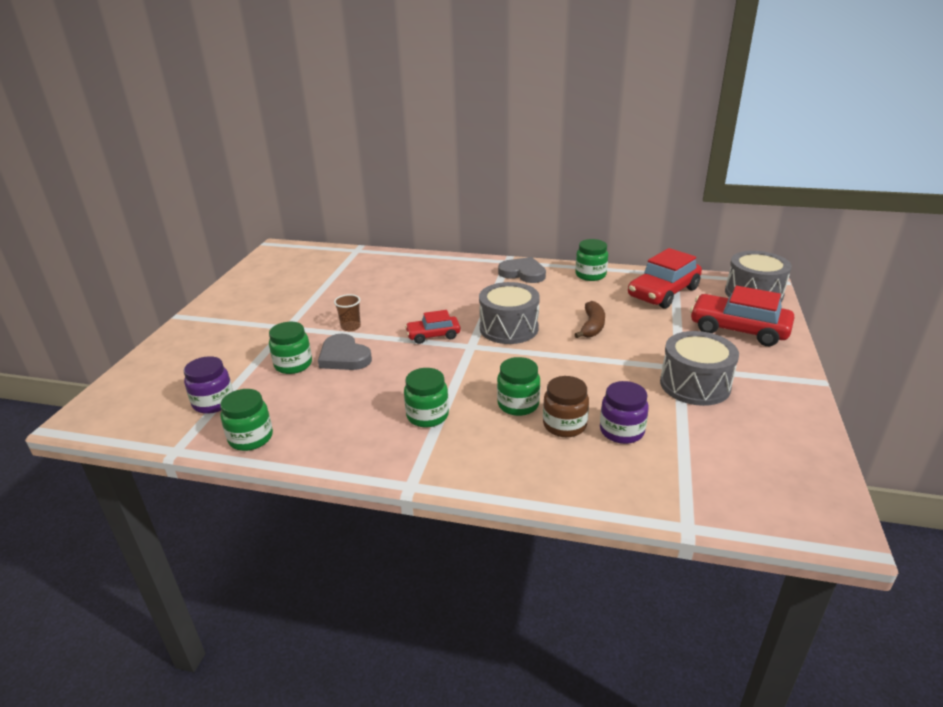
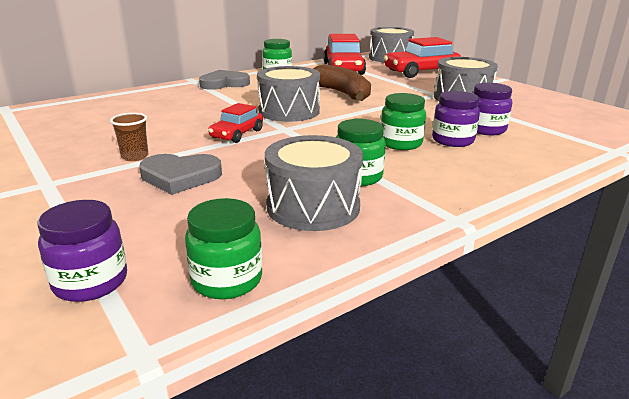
camera: 50 degrees left, 5 degrees down
green jar [269,322,312,374] -> none
brown jar [543,376,589,437] -> purple jar [432,91,480,147]
brown banana [574,301,605,338] -> brown banana [313,64,371,101], size x1.53
none -> grey drum [265,135,363,231]

